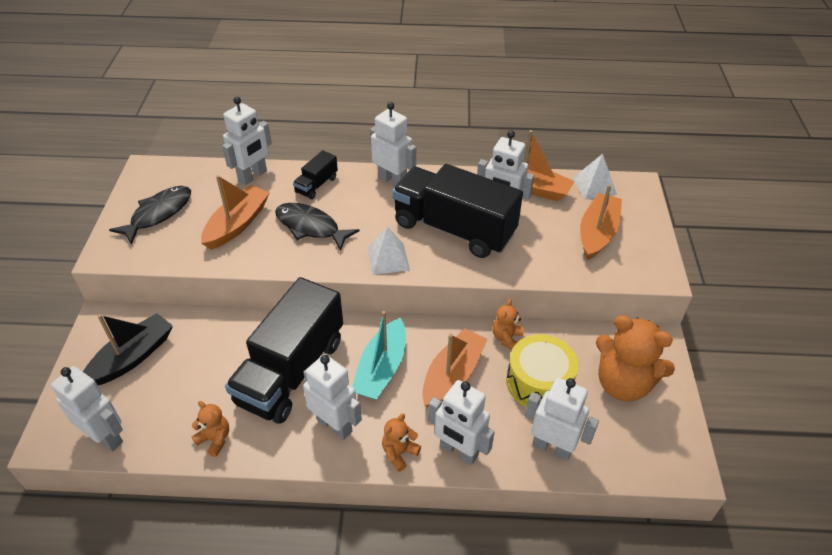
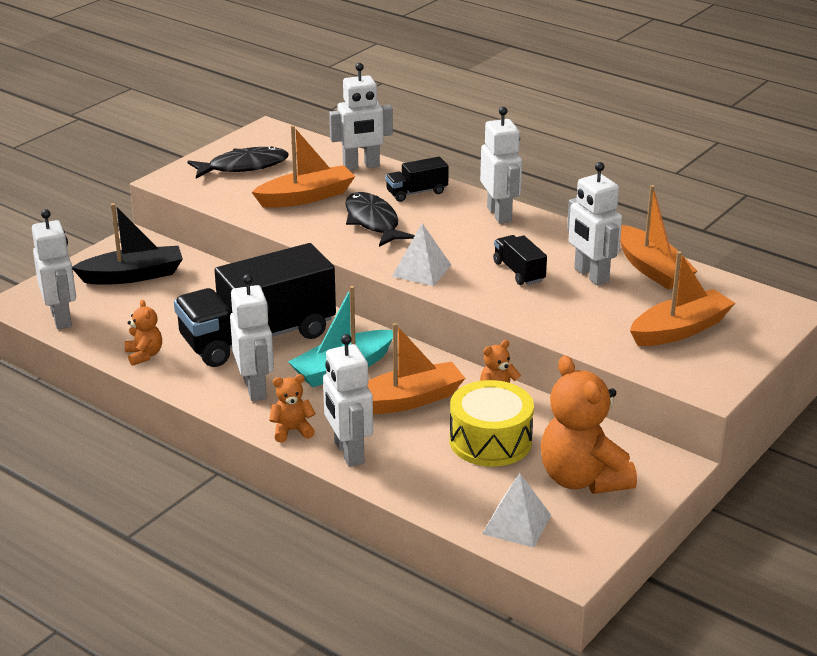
camera: 35 degrees right, 15 degrees down
black truck [392,164,523,258] -> black truck [493,235,547,285], size x0.44
white robot [525,378,599,461] -> none
white pyramid [573,154,617,199] -> white pyramid moved to [482,473,551,548]

